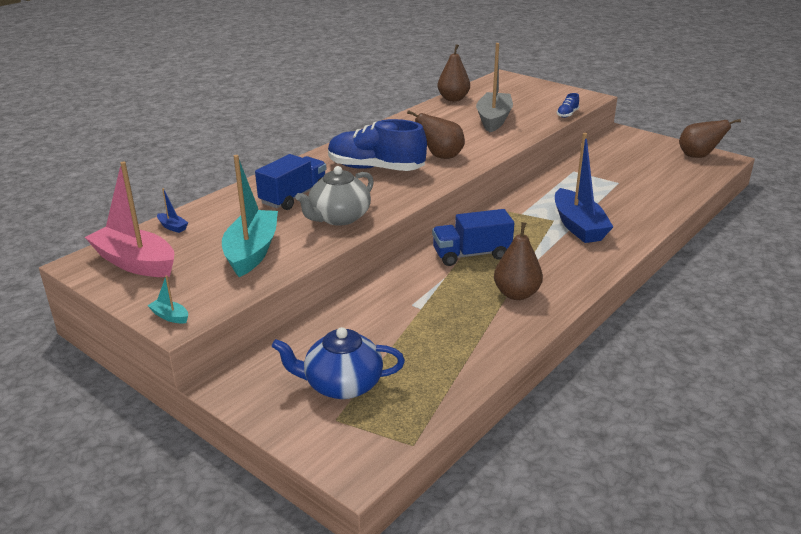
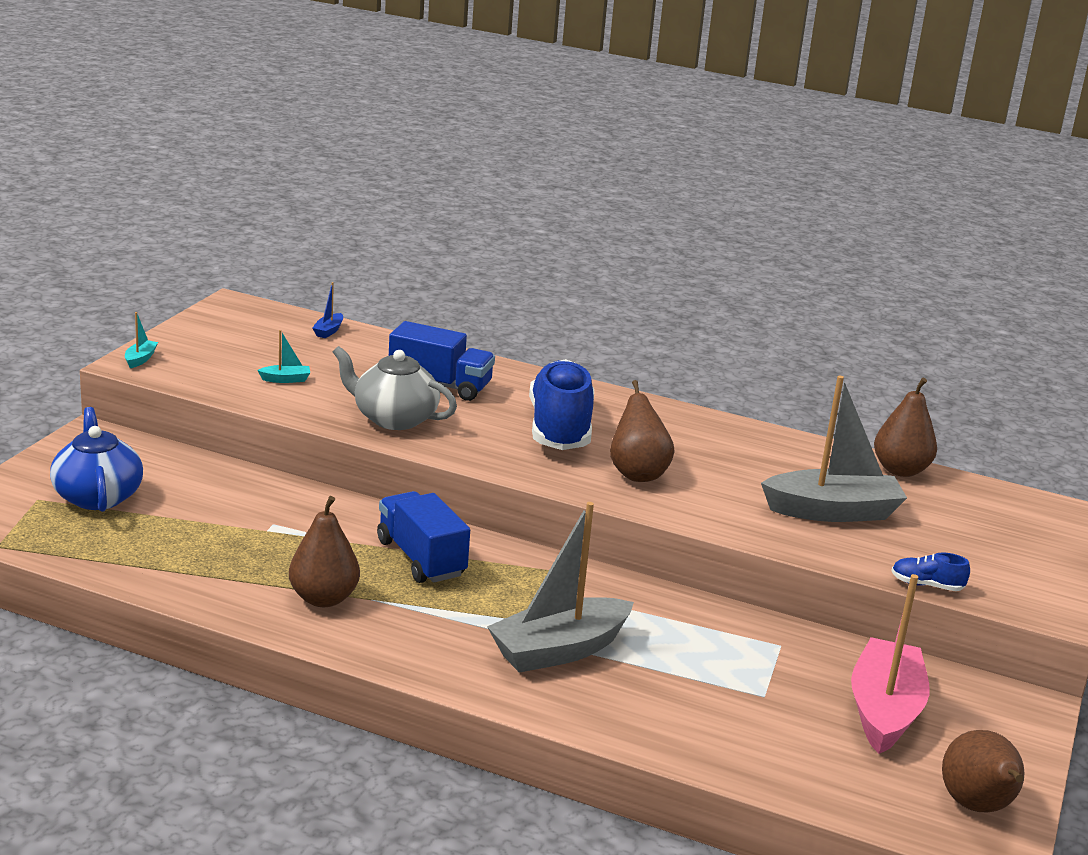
camera: 70 degrees right, 5 degrees down
pink boat [85,162,174,277] -> pink boat moved to [851,574,930,754]
turquoise boat [222,155,278,277] -> turquoise boat [257,330,310,383], size x0.40
blue boat [555,133,613,243] -> grey boat [487,502,634,673]

